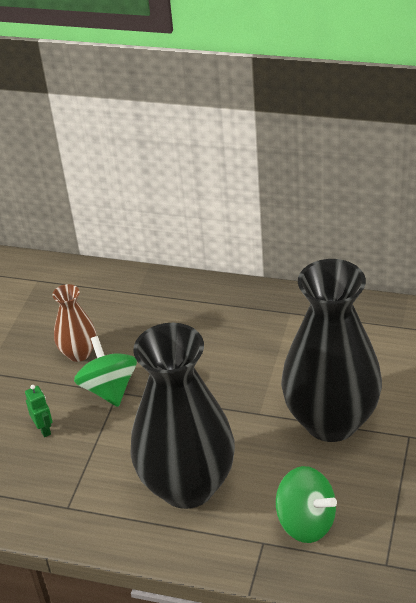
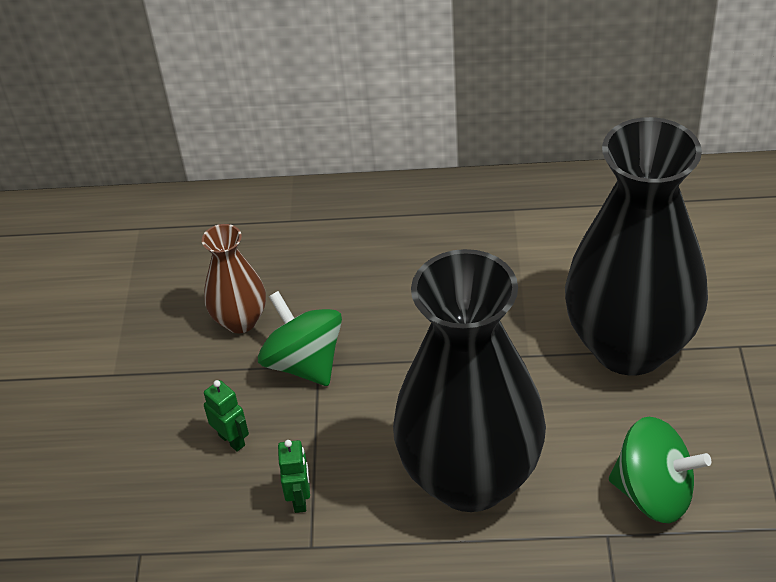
camera: 15 degrees left, 5 degrees up
none -> green robot [278,440,310,513]

